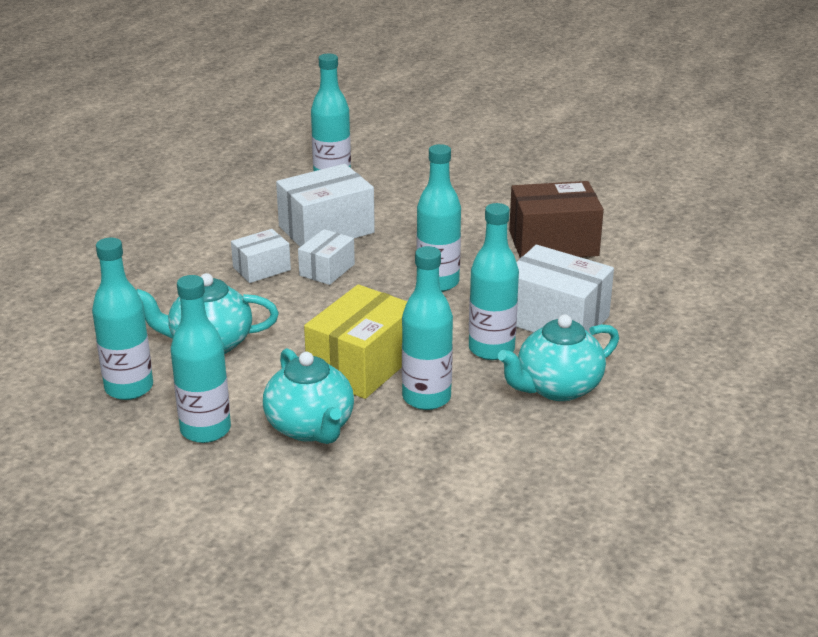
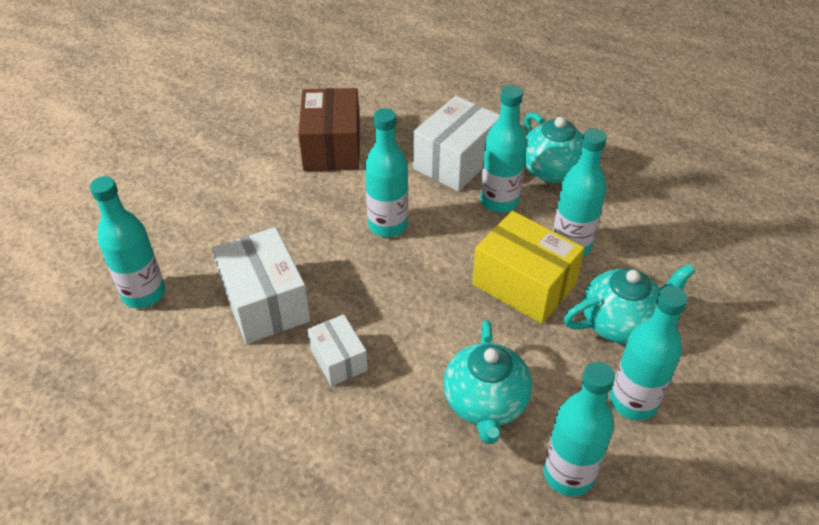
camera: 85 degrees left, 15 degrees up
white box [298,229,355,285] -> none

